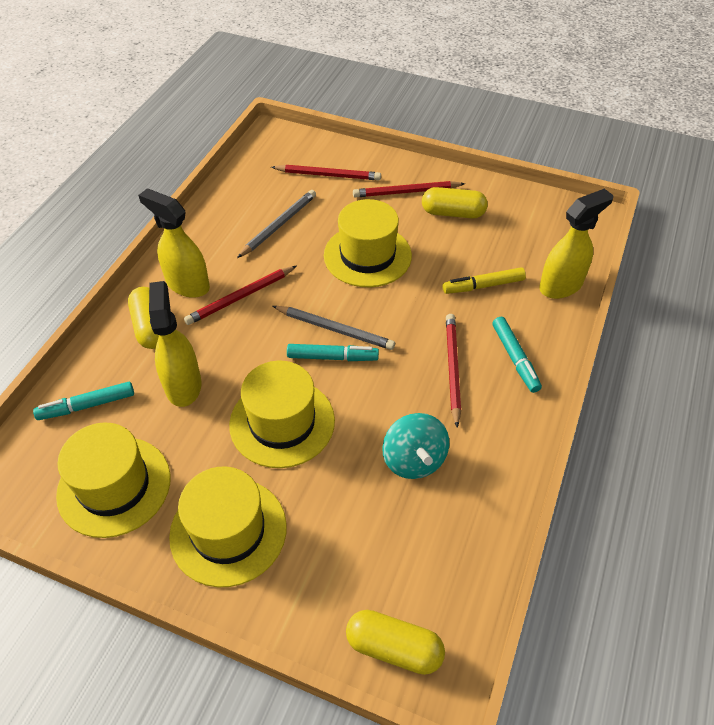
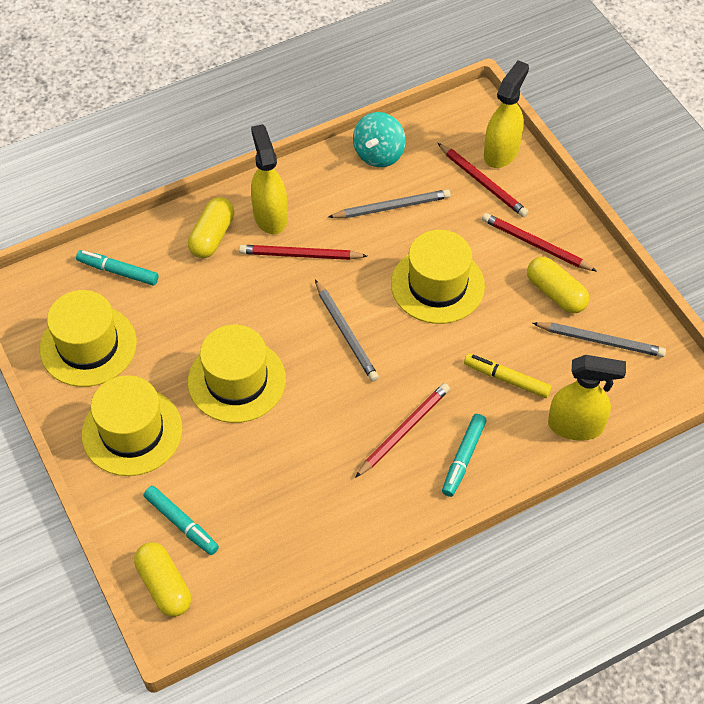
camera: 40 degrees right, 5 degrees up
yellow spray bottle [149,281,201,407] -> yellow spray bottle moved to [484,60,529,168]
turquoise marker [287,344,379,361] -> turquoise marker moved to [144,486,219,555]
turquoise spinning top [382,413,449,479] -> turquoise spinning top moved to [353,112,406,167]
none -> grey pencil [532,322,666,357]

